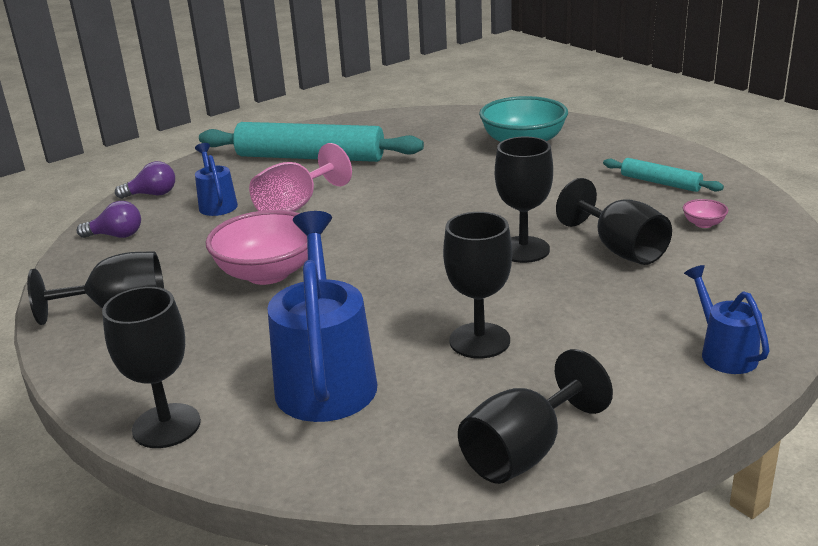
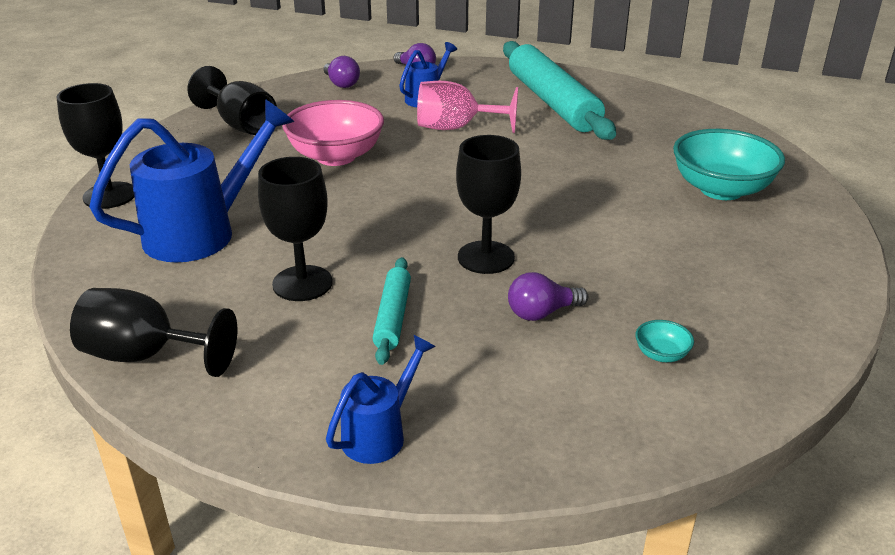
camera: 55 degrees right, 5 degrees up
black goblet [556,178,672,265] -> purple light bulb [508,272,588,321]
turquoise rolling pin [603,158,724,192] -> turquoise rolling pin moved to [372,257,411,365]
pink bowl [683,199,728,228] -> turquoise bowl [635,320,694,362]

